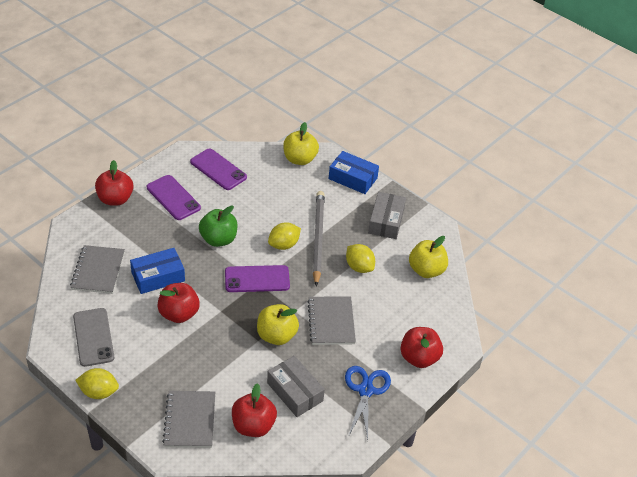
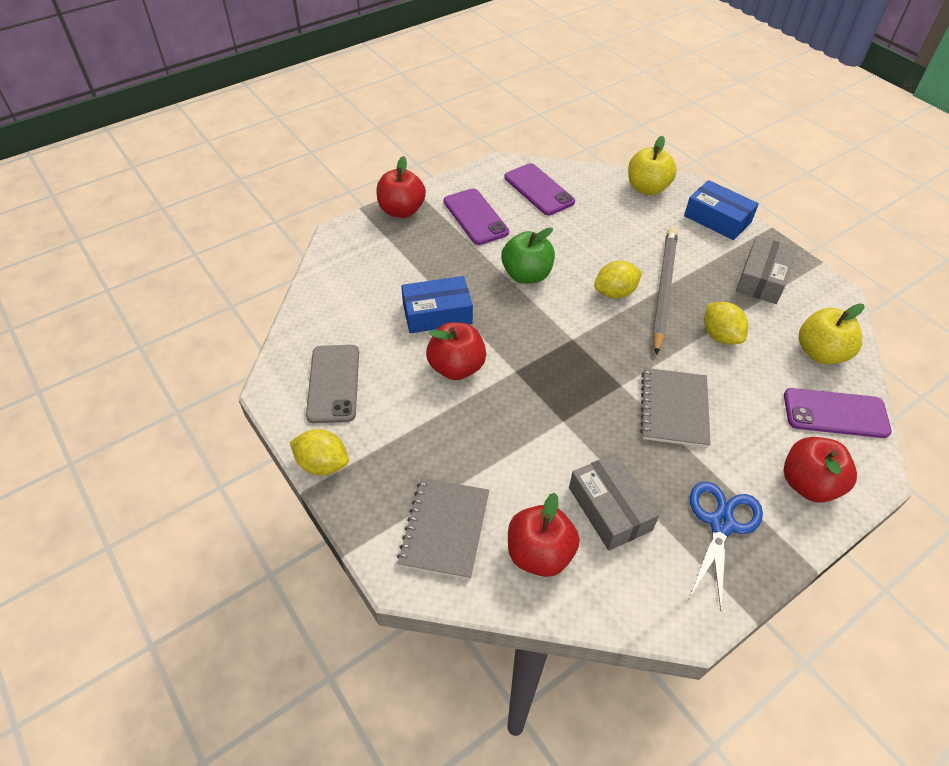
camera: 15 degrees right, 5 degrees up
grey notebook [70,245,125,294] -> none
purple phone [225,265,290,292] -> purple phone moved to [784,388,892,438]
yellow apple [257,304,299,345] -> none

